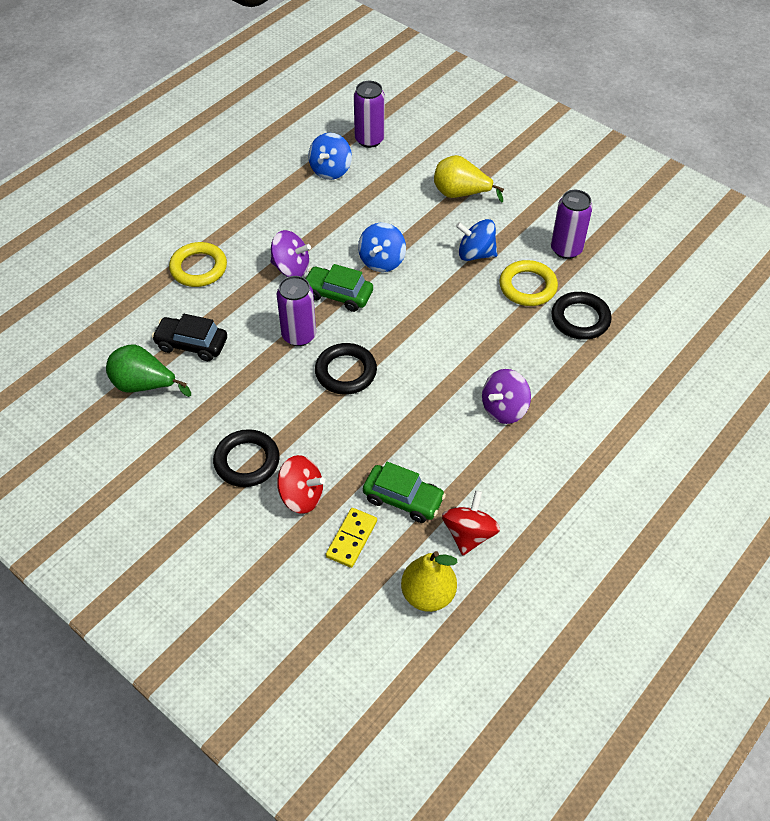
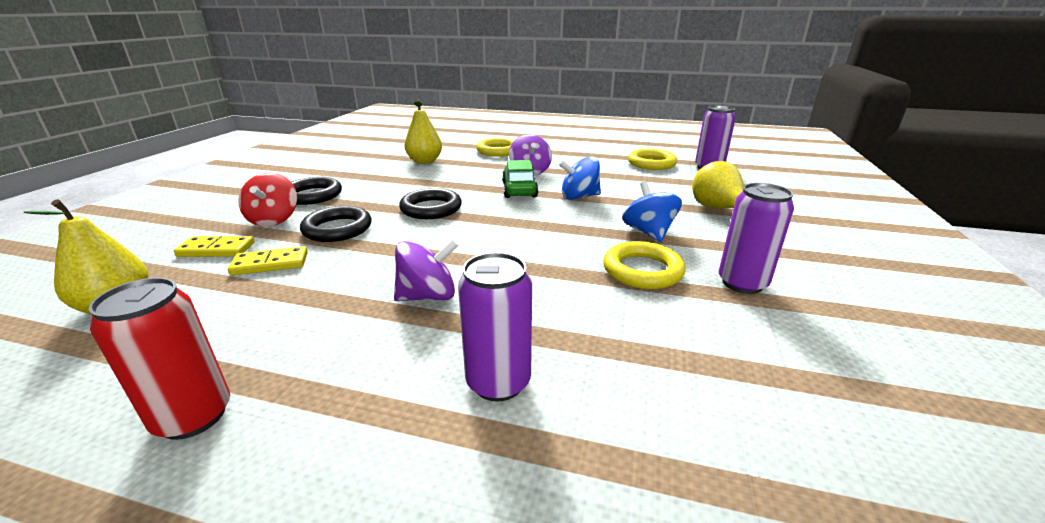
camera: 65 degrees right, 25 degrees down
green pear [106,344,191,397] -> none
black car [152,314,227,361] -> yellow pear [405,99,442,164]
purple can [277,276,316,346] -> purple can moved to [458,252,532,402]
blue spinning top [308,133,352,180] -> yellow ring [628,149,677,170]
green car [363,462,446,523] -> yellow domino [228,246,308,275]
red spinning top [442,490,500,555] -> none
purple spinning top [482,369,531,424] -> purple spinning top turned 135 degrees clockwise [394,239,458,301]
black ring [551,292,612,340] -> black ring moved to [300,206,372,242]
none -> red can [89,277,230,440]

